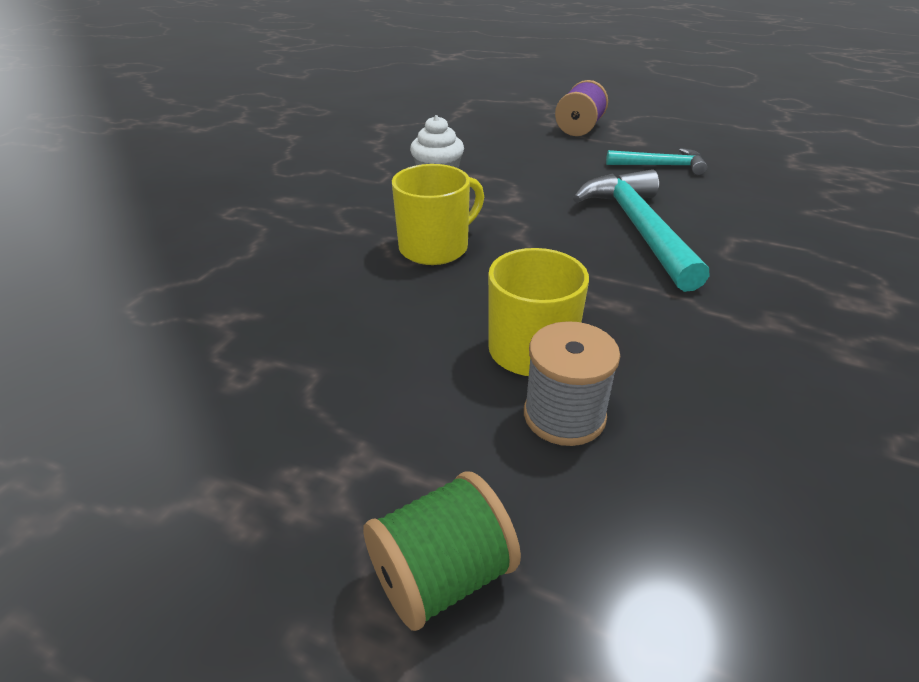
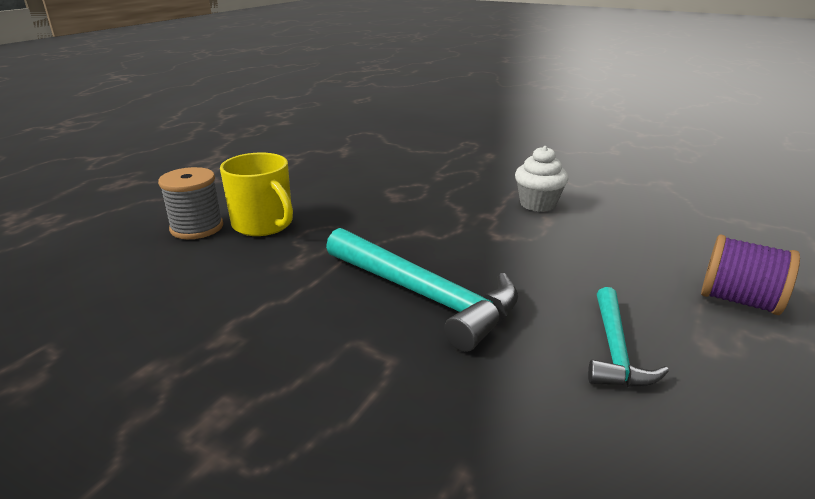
camera: 95 degrees right, 10 degrees down
green spool [363,471,521,631] -> none
yellow mug [392,164,484,265] -> none
turquoise hammer [573,170,710,292] -> turquoise hammer turned 45 degrees clockwise [326,228,518,352]

